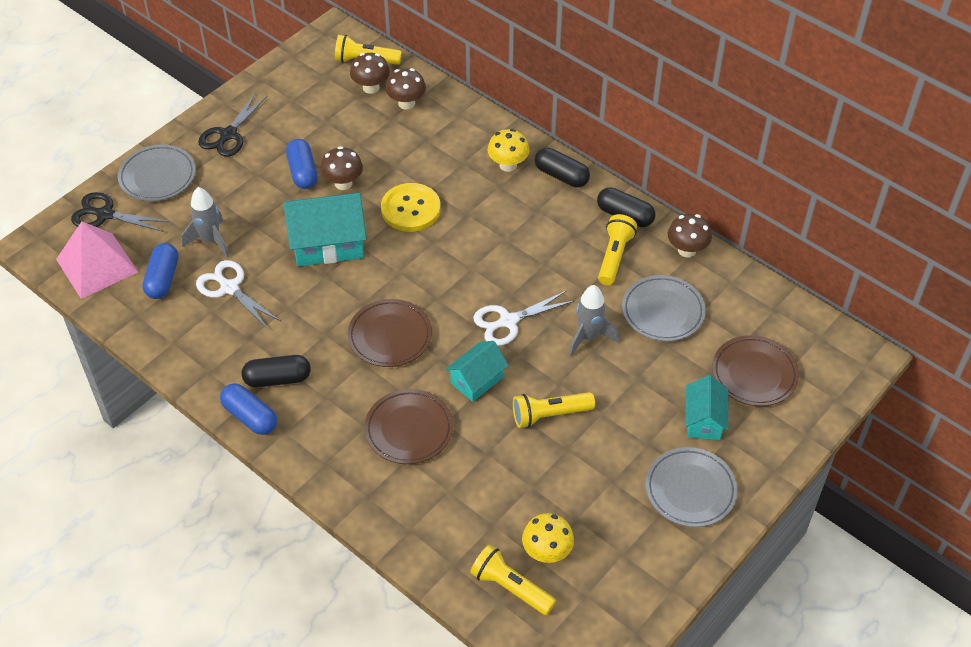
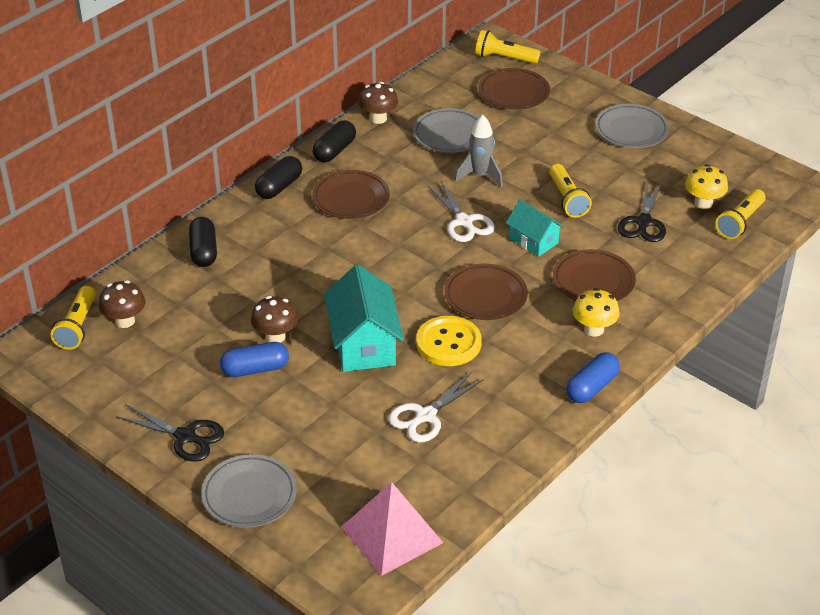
camera: 90 degrees left, 10 degrees down
black scissors [71,192,170,232] -> black scissors moved to [618,182,666,242]
blue capsule [142,243,178,299] -> none
grey rocket [182,187,229,258] -> none
black capsule [242,355,311,387] -> black capsule moved to [189,217,217,267]
yellow button [381,183,441,232] -> yellow button moved to [416,316,482,366]
brown mushroom [386,68,426,110] -> none
yellow mushroom [488,129,529,172] -> yellow mushroom moved to [573,288,620,337]
yellow flashlight [598,214,637,285] -> yellow flashlight moved to [475,30,541,64]
turquoise house [685,375,728,440] -> none
none -> brown plate [312,170,390,219]

